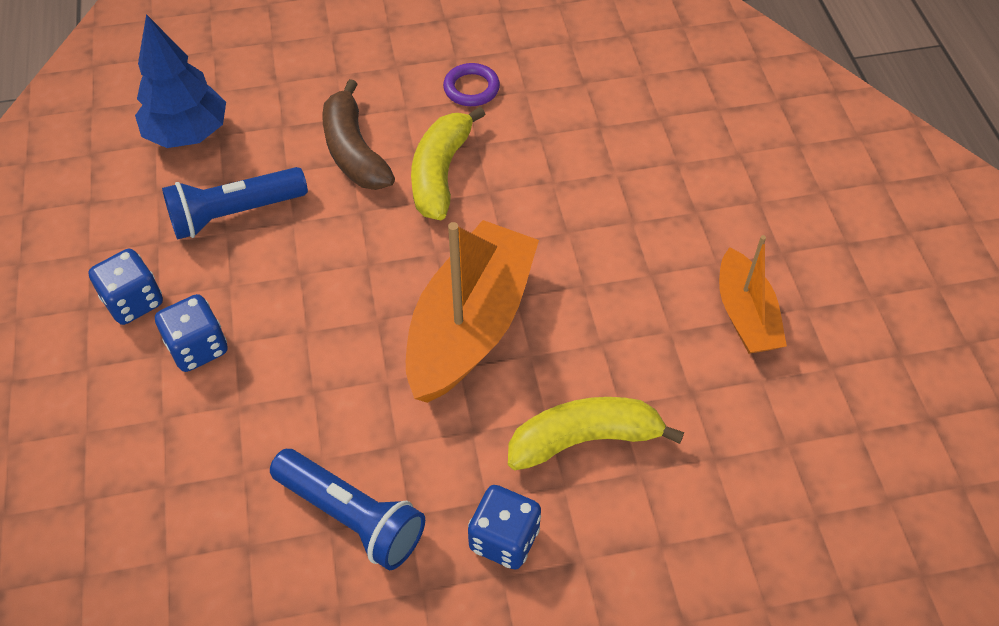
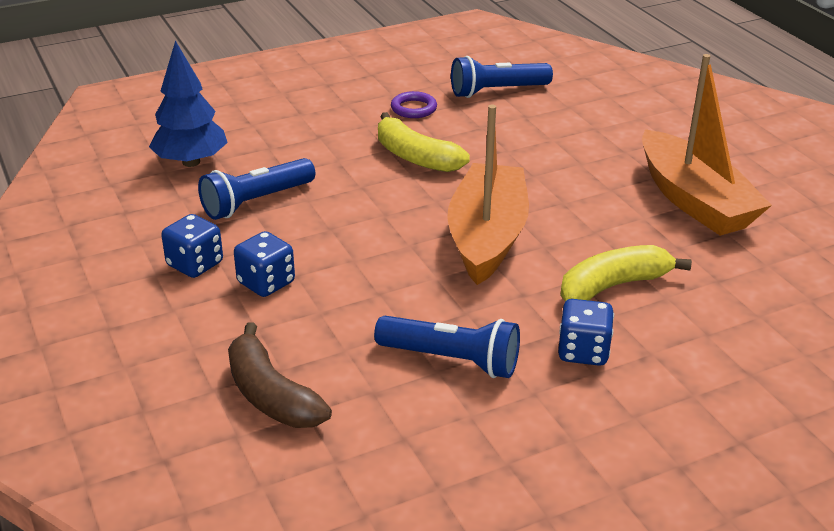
camera: 15 degrees left, 20 degrees down
brown banana [322,79,395,190] -> brown banana moved to [228,322,332,428]
yellow banana [411,107,486,220] -> yellow banana turned 45 degrees counterclockwise [378,112,470,172]
orange boat [719,235,787,354] -> orange boat [642,54,772,236], size x1.72
none -> blue flashlight [451,56,553,98]

